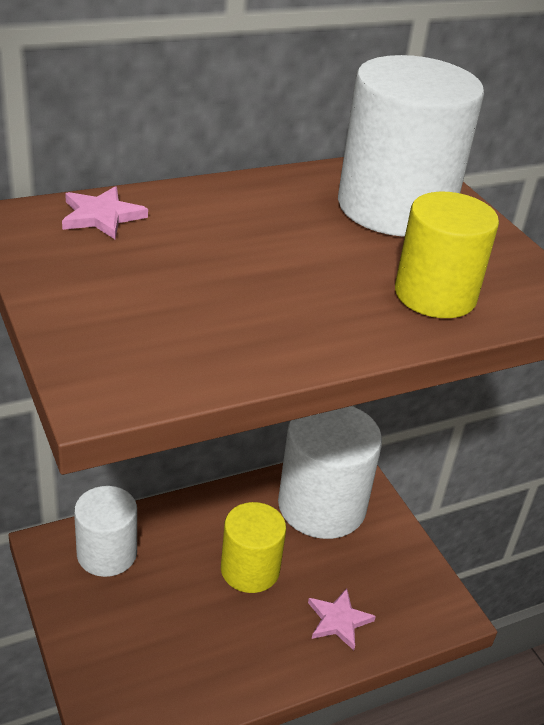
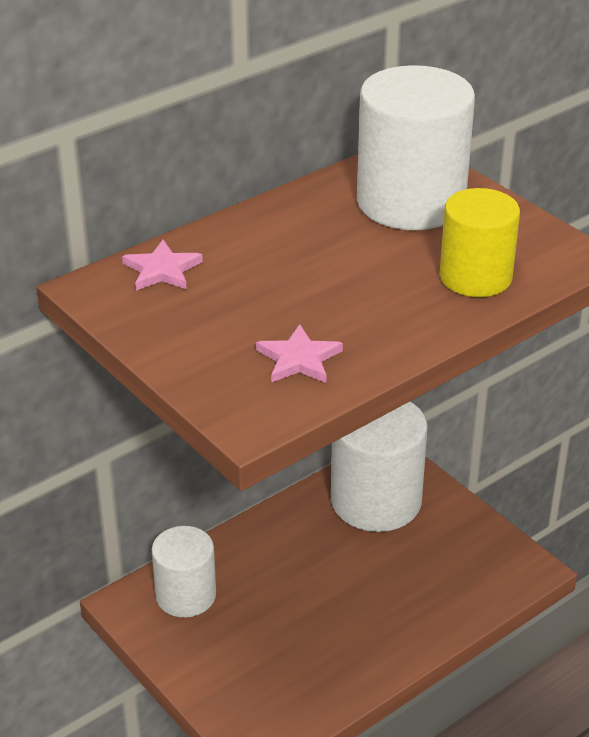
camera: 10 degrees left, 0 degrees up
yellow cylinder [221,502,286,593] -> none
pink star [308,588,376,650] -> pink star moved to [256,324,343,383]

